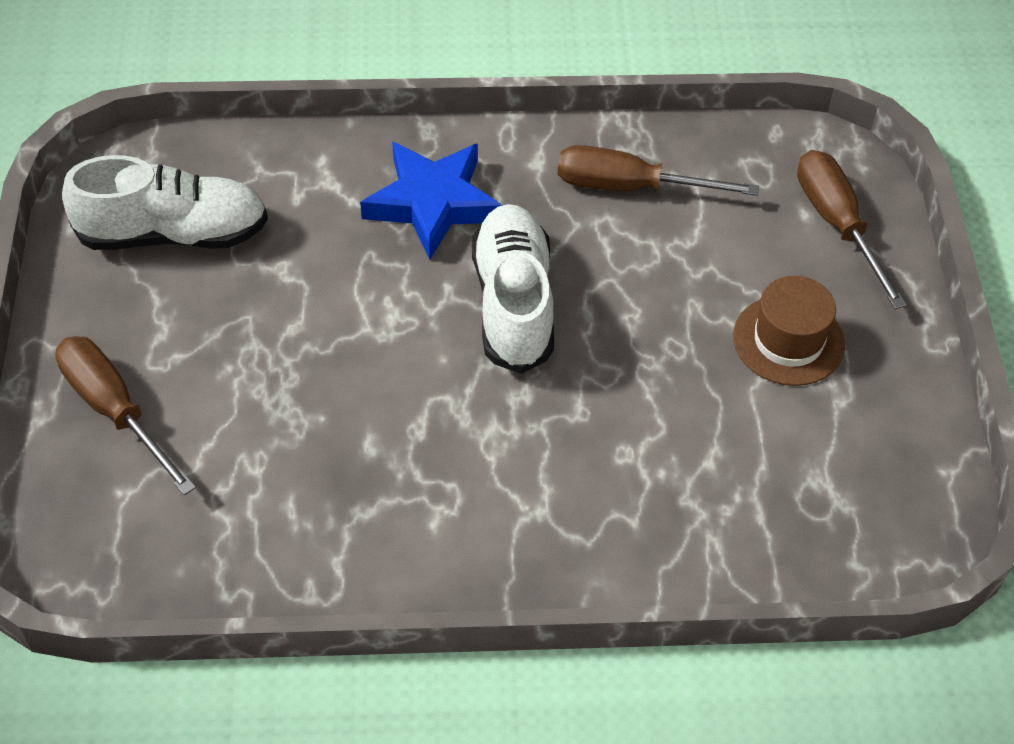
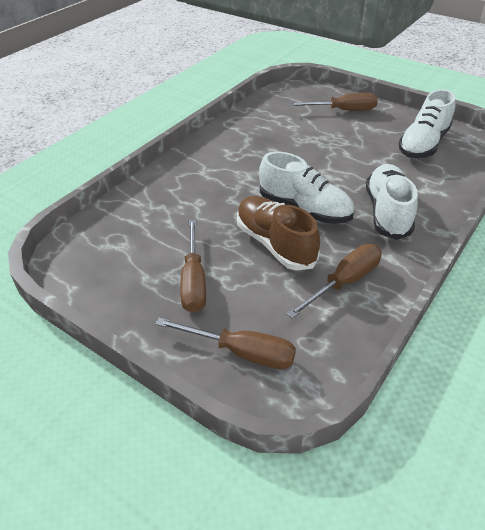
camera: 130 degrees right, 10 degrees down
blue star [360,142,503,260] -> white shoe [366,164,418,240]
brown hat [733,276,845,386] -> brown screwdriver [180,219,206,313]
none -> brown shoe [237,196,320,270]

